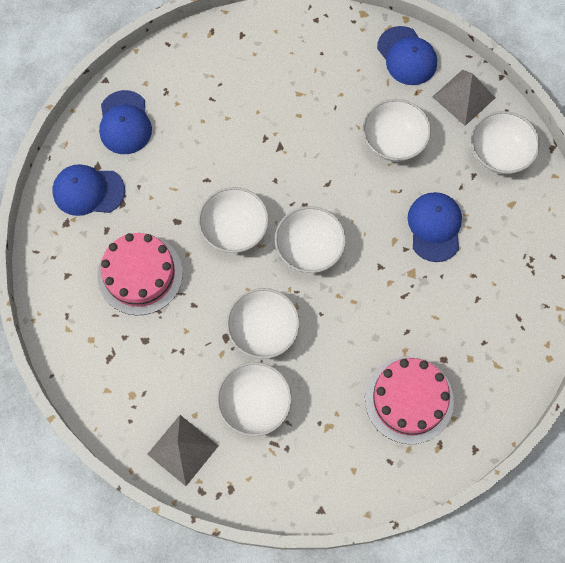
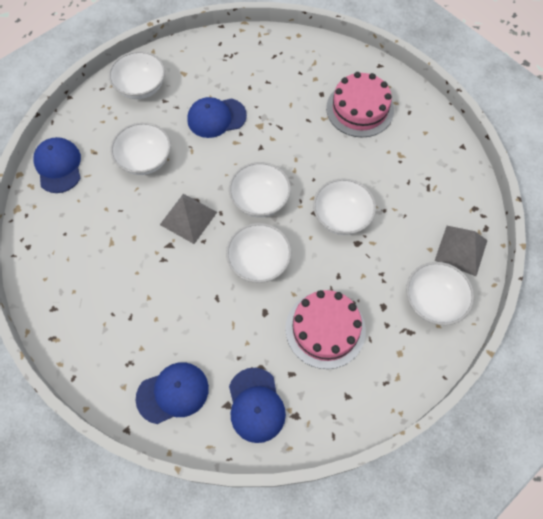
camera: 105 degrees left, 5 degrees down
white bowl [216,362,292,437] -> white bowl moved to [406,262,474,325]
blue cap [377,26,437,85] -> blue cap turned 60 degrees counterclockwise [33,137,81,193]
grey pyramid [432,70,495,126] -> grey pyramid moved to [160,194,217,244]

